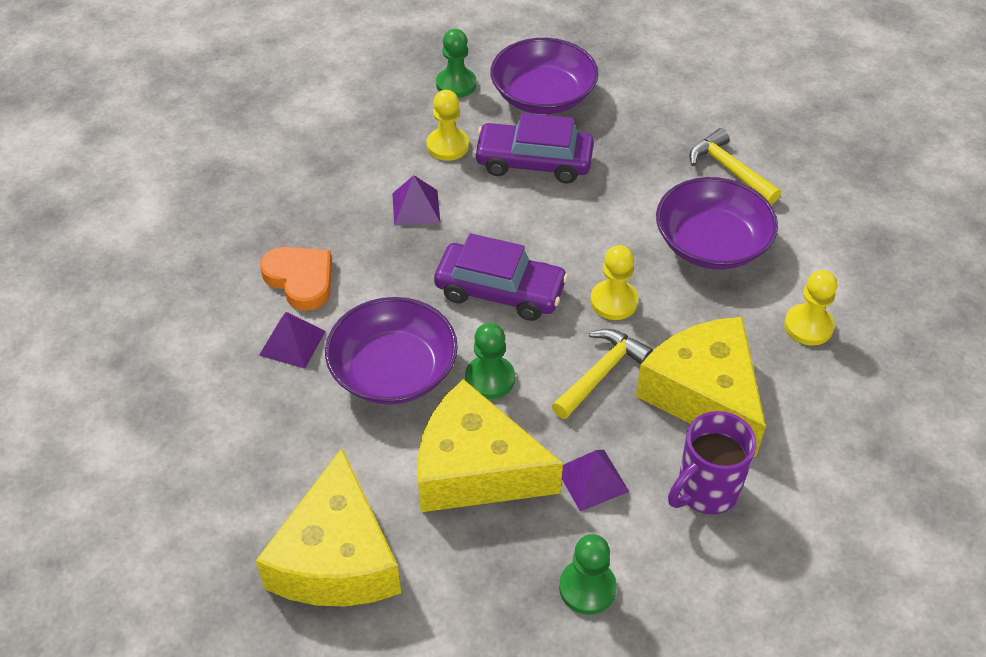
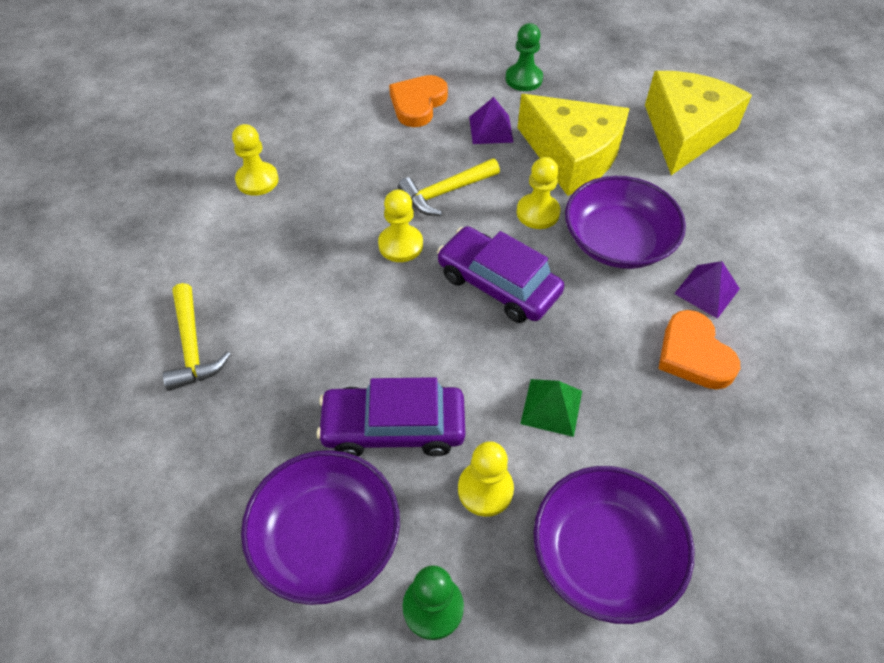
camera: 160 degrees left, 5 degrees up
purple pyramid [392,175,440,226] -> green pyramid [520,379,582,437]
green pawn [465,323,515,399] -> yellow pawn [517,157,560,229]
purple car [473,113,594,183] -> purple car turned 150 degrees clockwise [316,377,465,456]
yellow cheese [636,317,766,457] -> none
purple bowl [656,177,778,269] -> purple bowl moved to [533,466,694,624]
purple mug [668,411,757,515] -> orange heart [389,75,448,127]

